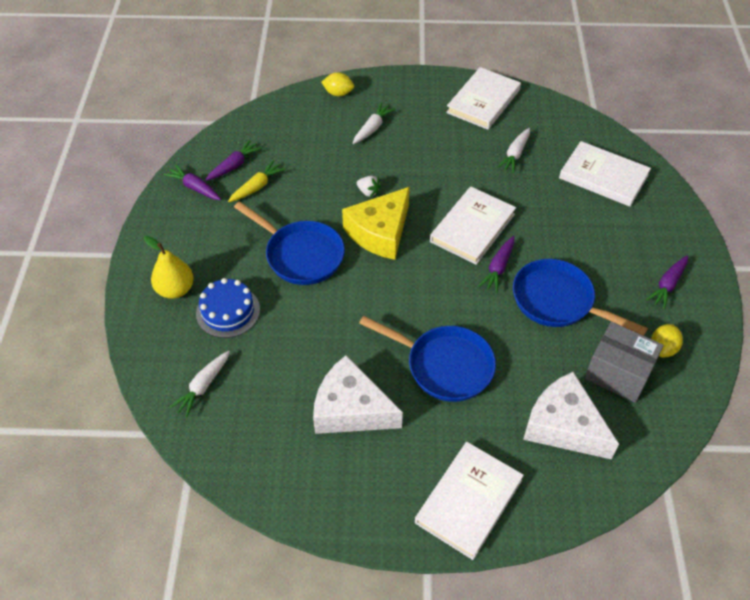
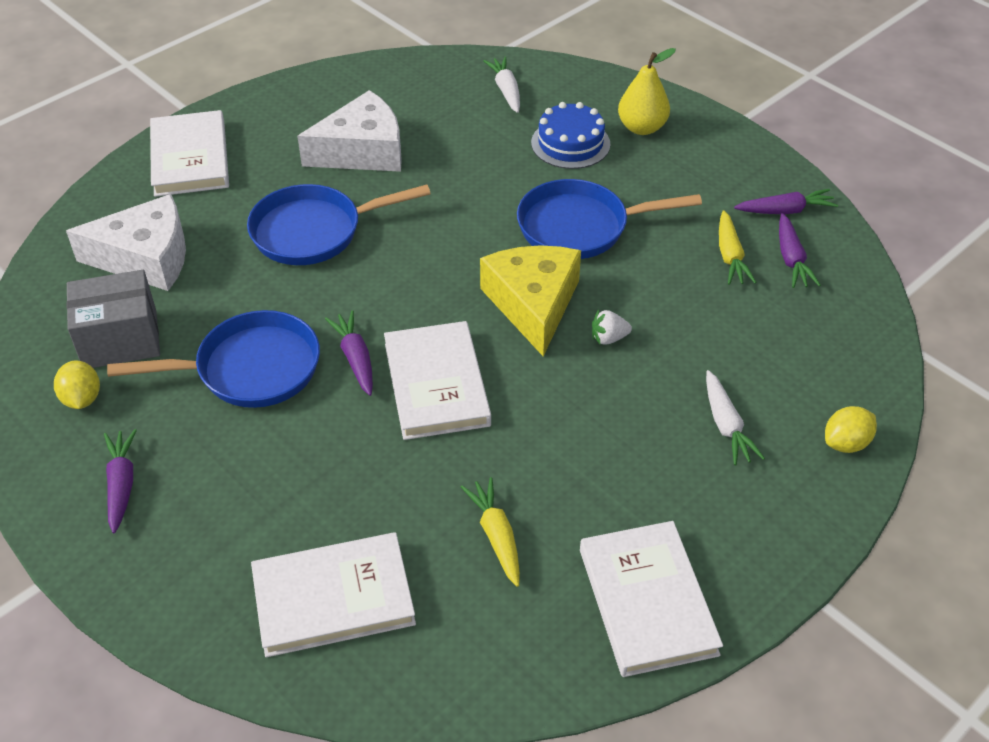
camera: 135 degrees right, 5 degrees down
white carrot [497,128,530,173] -> yellow carrot [461,477,520,587]

